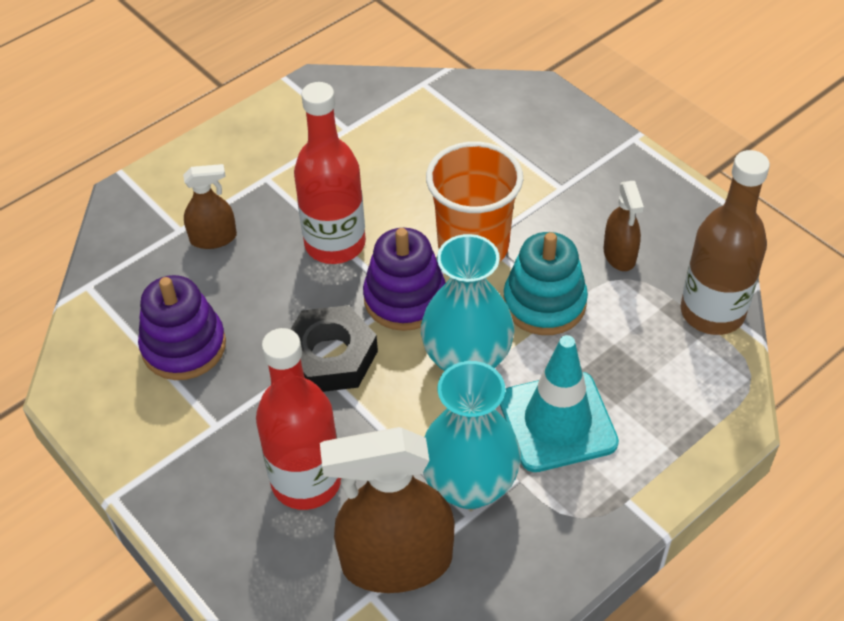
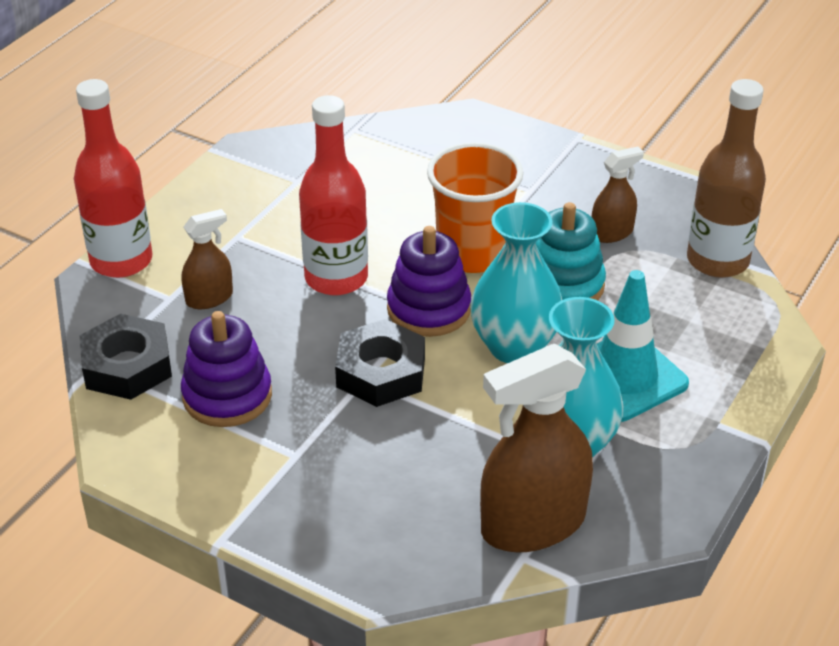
camera: 20 degrees left, 10 degrees down
red bottle [256,328,341,510] -> red bottle moved to [74,79,153,278]
brown spray bottle [604,181,644,271] -> brown spray bottle turned 90 degrees counterclockwise [592,146,644,243]
none -> black nut [79,314,172,400]

